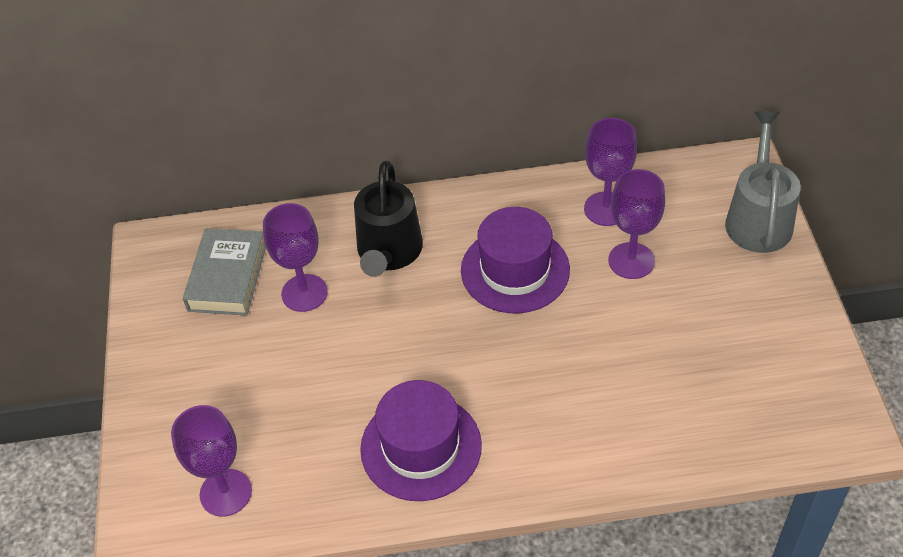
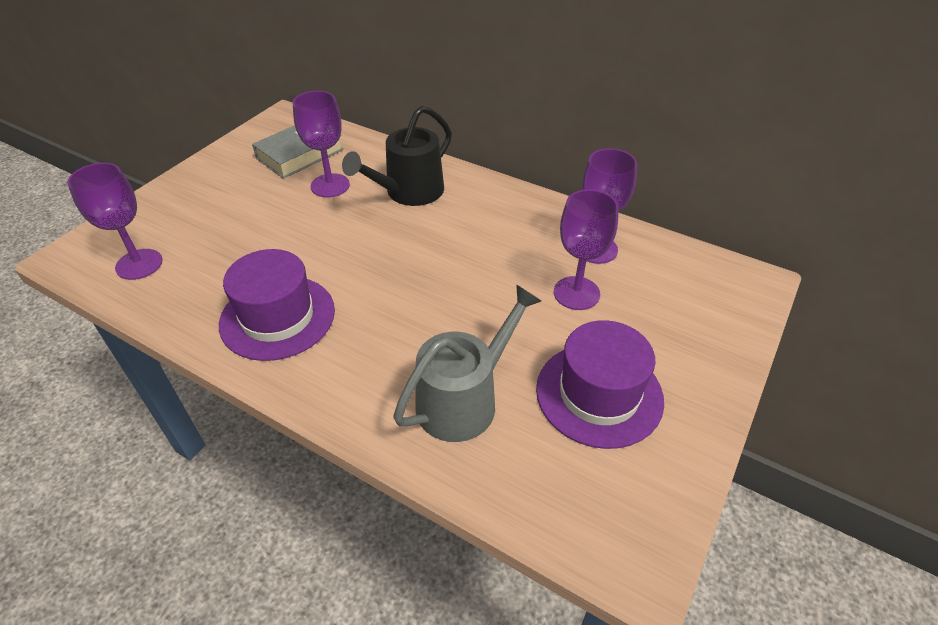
camera: 35 degrees right, 5 degrees down
purple hat [461,207,570,314] -> purple hat moved to [536,320,664,449]
grey watering can [725,111,801,253] -> grey watering can moved to [393,284,541,442]

